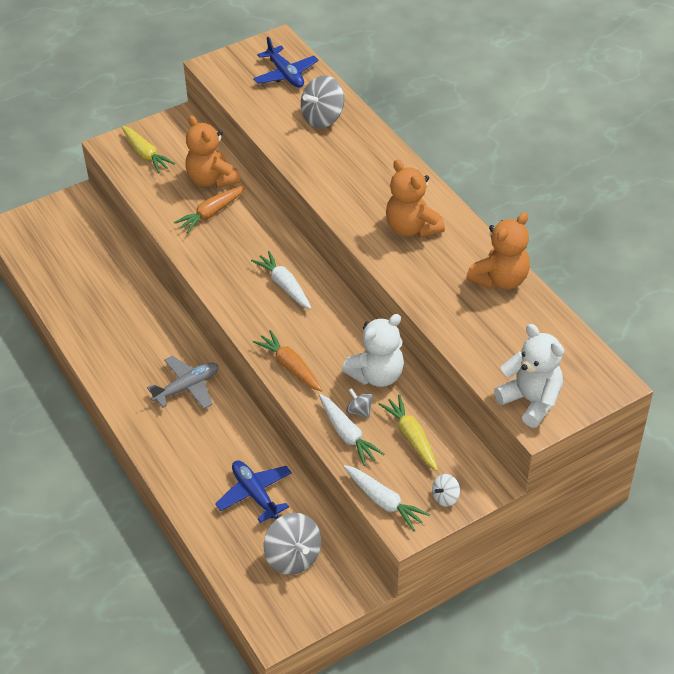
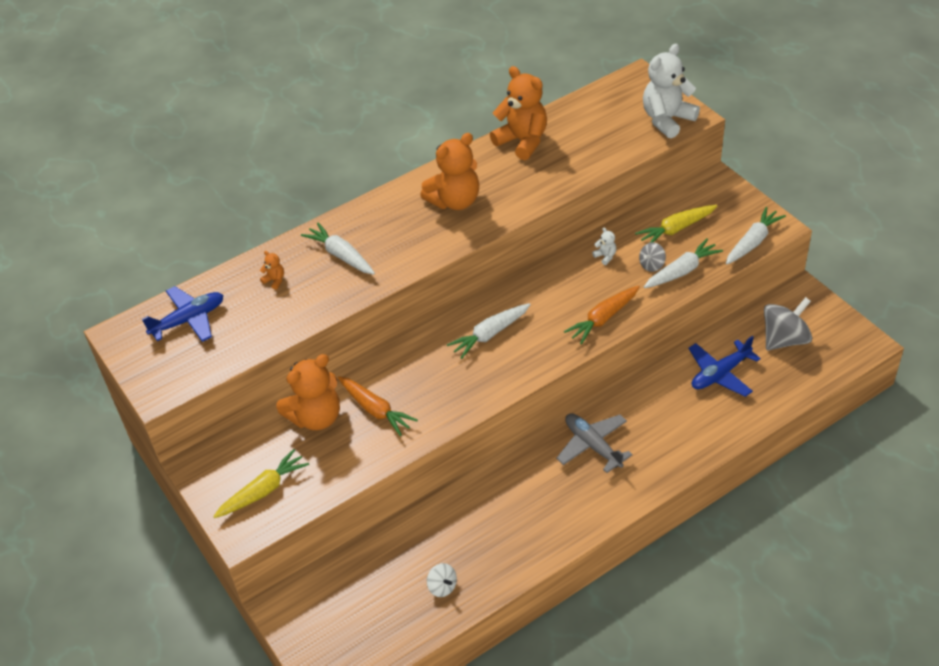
camera: 90 degrees left, 0 degrees up
grey spinning top [301,75,344,128] -> orange teddy bear [260,251,284,290]
white teddy bear [342,314,404,387] -> white teddy bear [592,228,616,265], size x0.40
white spinning top [432,474,460,507] -> white spinning top moved to [427,563,457,597]
none -> white carrot [301,223,375,275]

